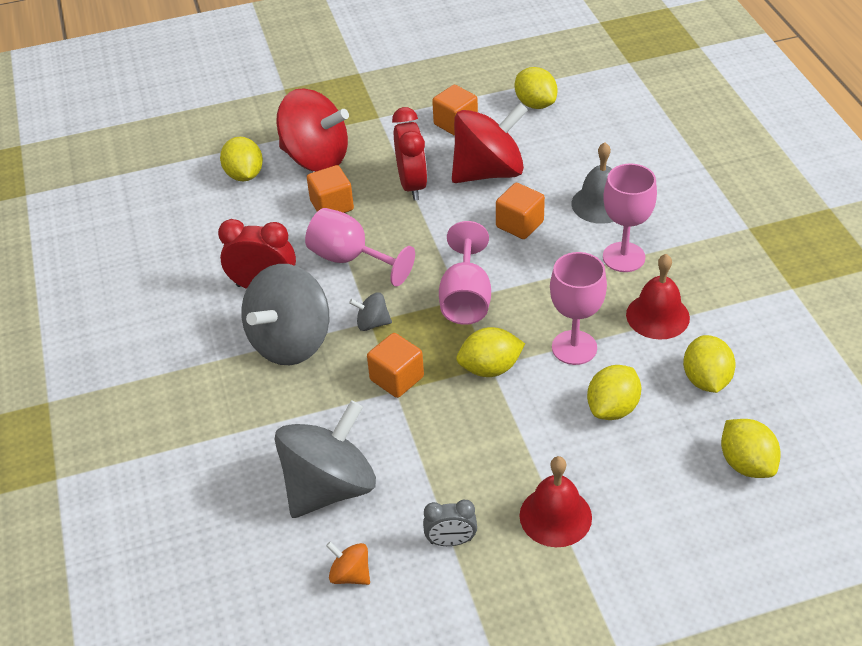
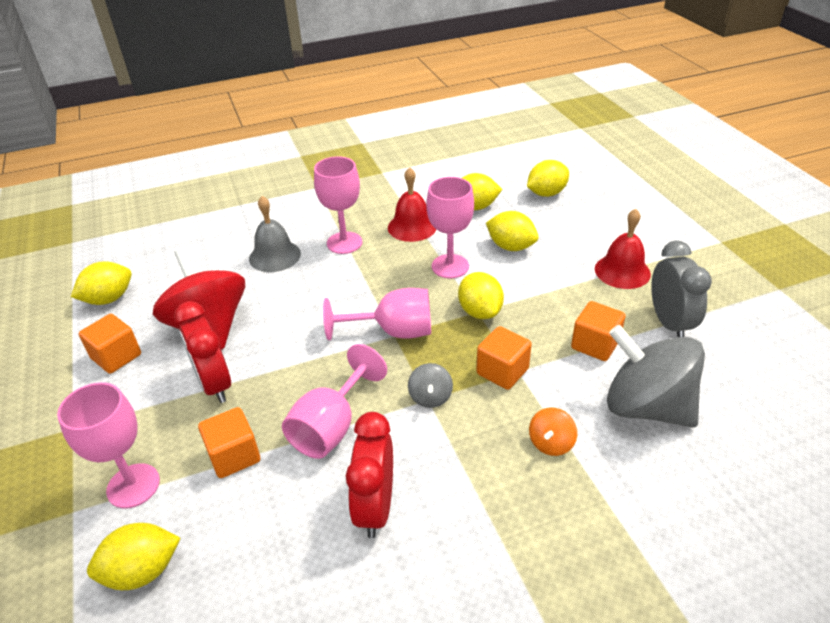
camera: 95 degrees left, 5 degrees down
grey spinning top [241,264,329,365] -> none
red spinning top [276,88,349,172] -> pink goblet [57,382,160,508]
orange spinning top [326,542,370,585] -> orange spinning top moved to [529,408,577,456]
red clock [392,107,427,201] -> red clock turned 105 degrees counterclockwise [174,301,231,403]
grey clock [423,500,477,546] -> grey clock [651,240,712,337], size x1.65
orange cube [496,183,545,239] -> orange cube moved to [571,301,625,361]

